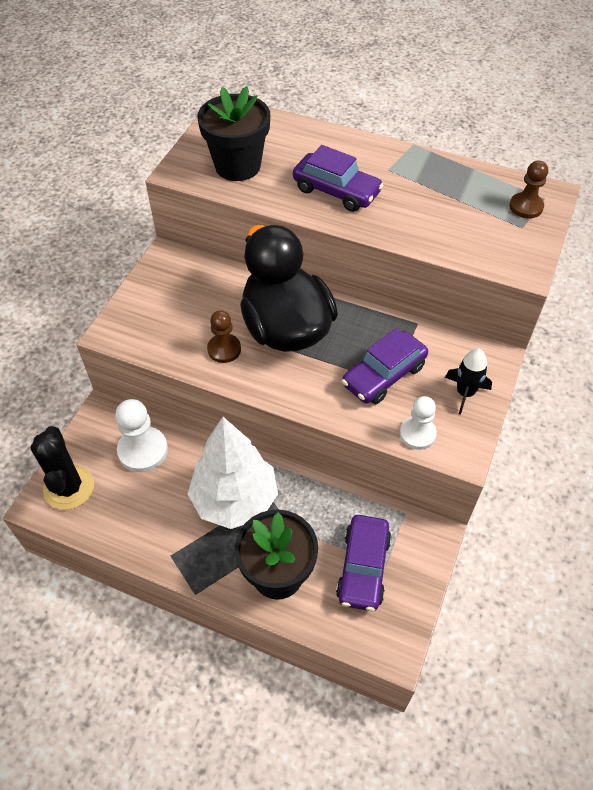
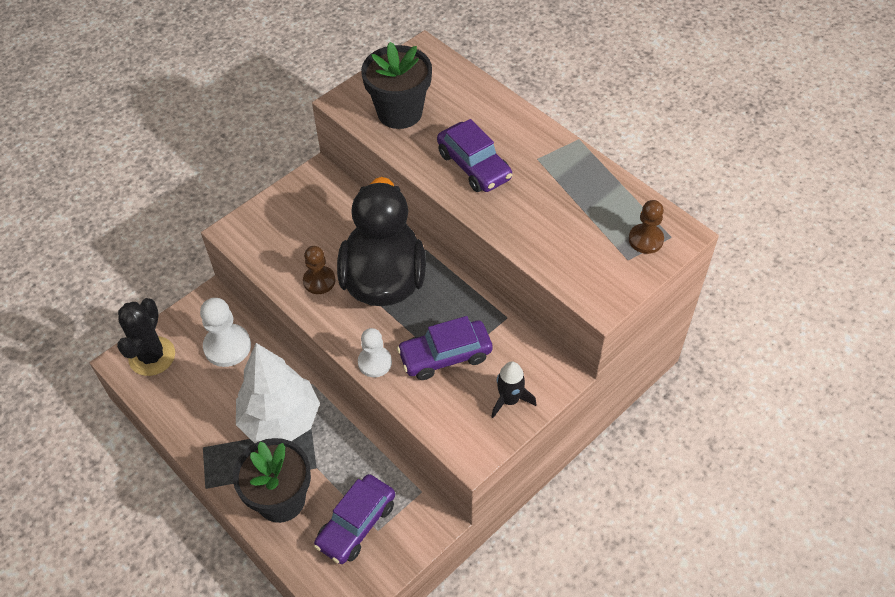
camera: 25 degrees right, 0 degrees up
white pawn [400,396,437,450] -> white pawn moved to [358,328,392,377]

